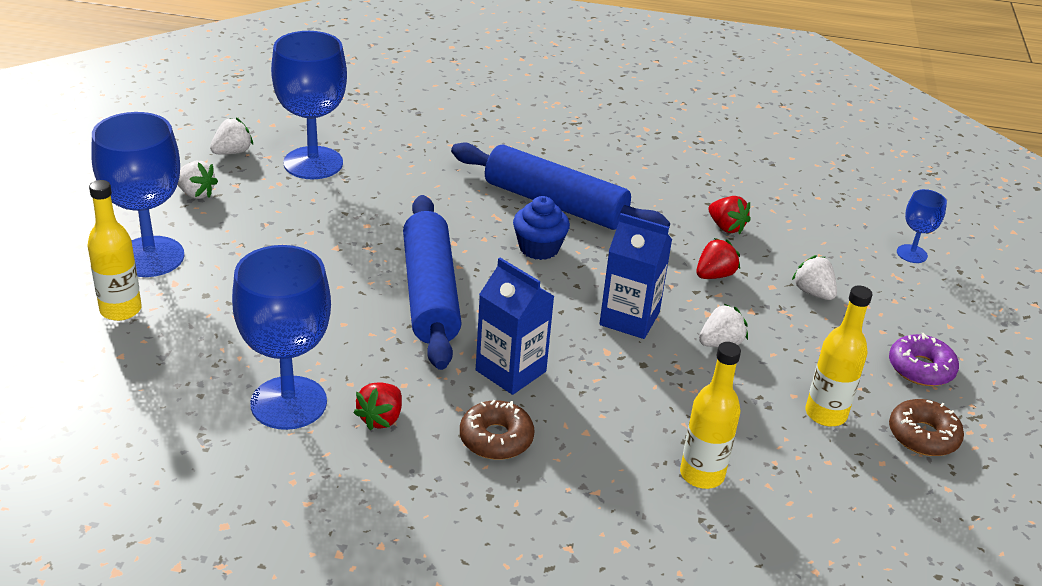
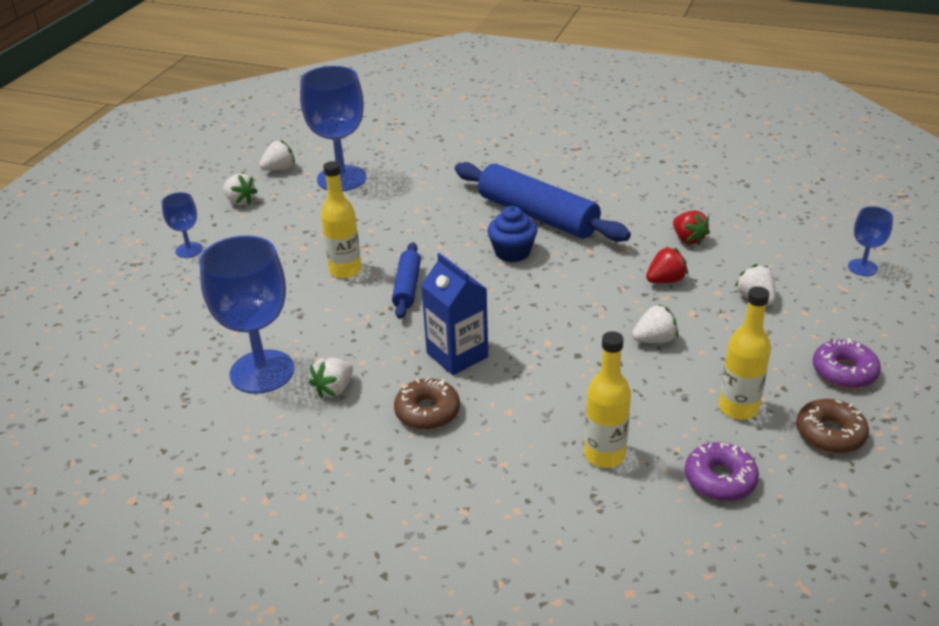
camera: 15 degrees right, 0 degrees up
yellow bottle [87,180,142,321] -> yellow bottle moved to [321,161,362,278]
blue goblet [91,112,184,277] -> blue goblet [162,192,203,258], size x0.49
red strawberry [354,382,402,430] -> white strawberry [309,357,353,398]
blue rolling pin [403,195,462,370] -> blue rolling pin [392,242,421,319], size x0.53
blue carton [599,213,672,339] -> none
none -> purple donut [685,442,759,501]

